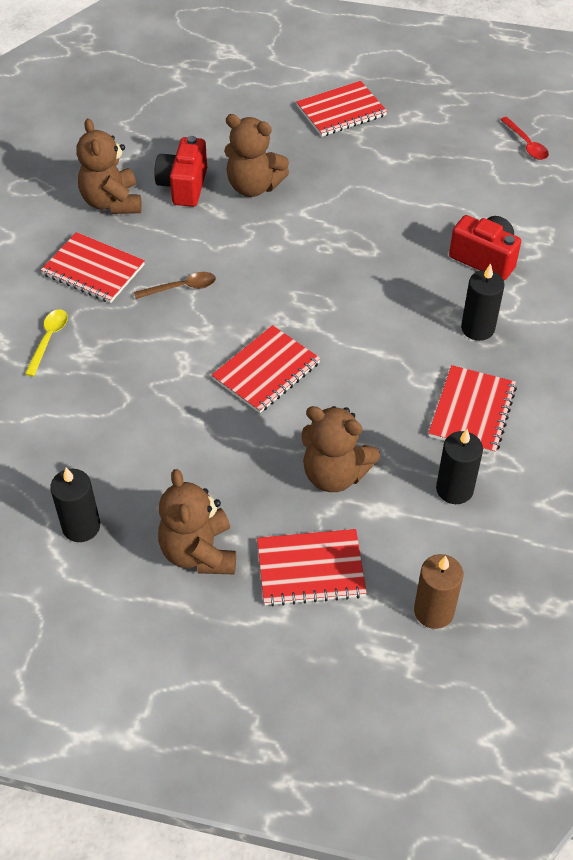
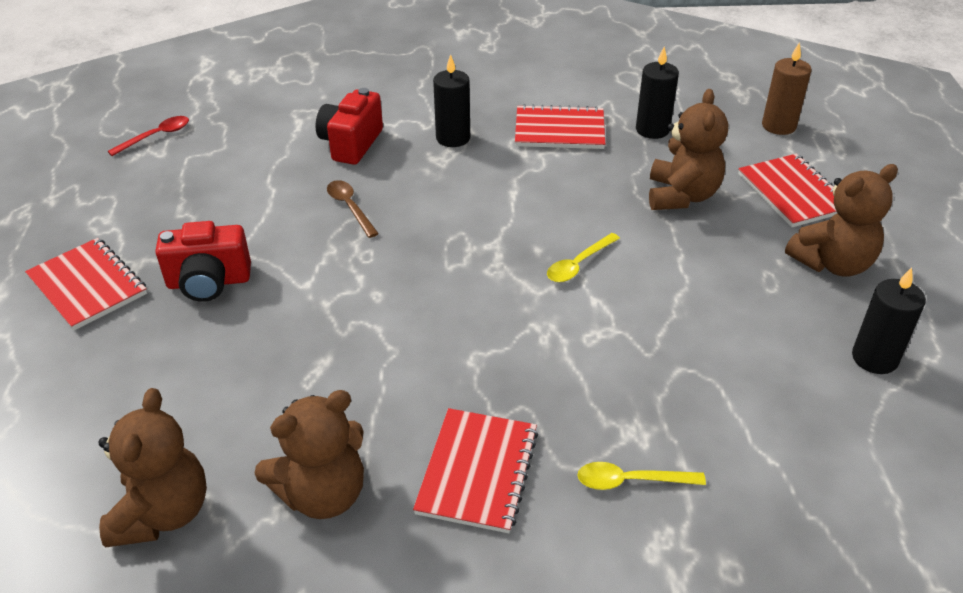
camera: 105 degrees left, 10 degrees down
brown spoon [134,272,216,299] -> brown spoon moved to [327,180,379,238]
red camera [154,136,207,207] -> red camera moved to [155,221,251,302]
red notebook [211,325,321,413] -> yellow spoon [547,233,620,282]
brown teddy bear [224,114,289,197] -> brown teddy bear moved to [98,388,207,548]

